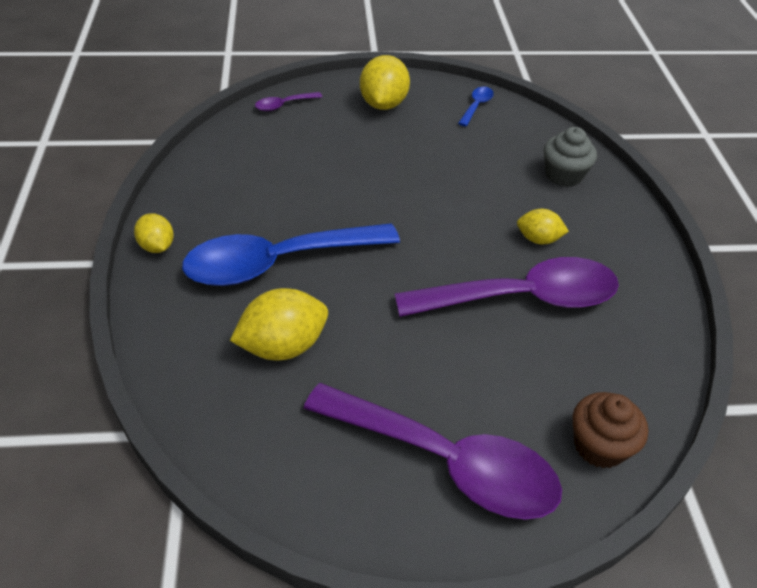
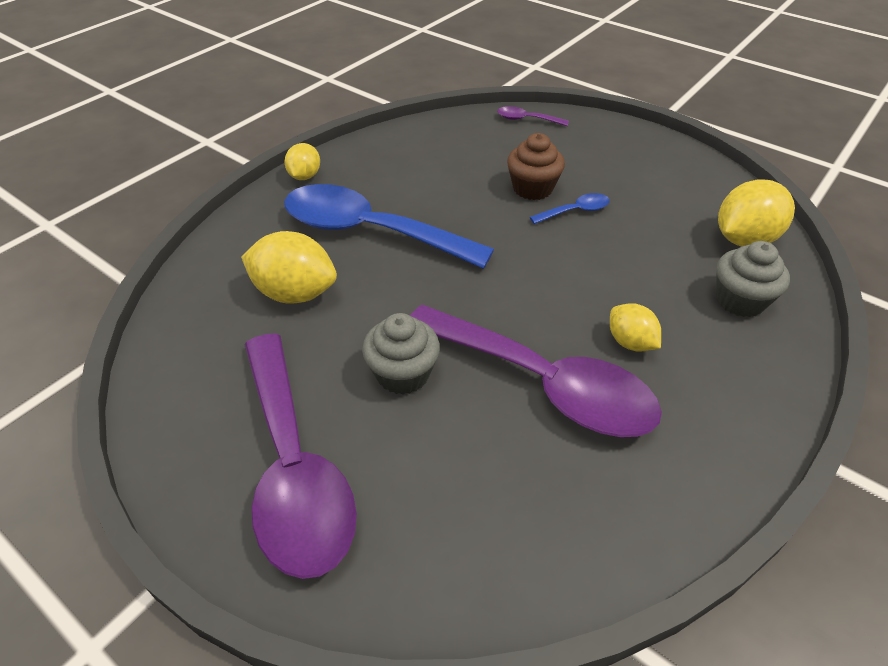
camera: 45 degrees right, 0 degrees up
yellow lemon [360,55,410,110] -> yellow lemon moved to [718,179,795,247]
blue spoon [458,87,494,127] -> blue spoon moved to [530,193,610,224]
brown cupcake [572,392,648,468] -> brown cupcake moved to [507,133,565,200]
none -> grey cupcake [362,313,440,395]

